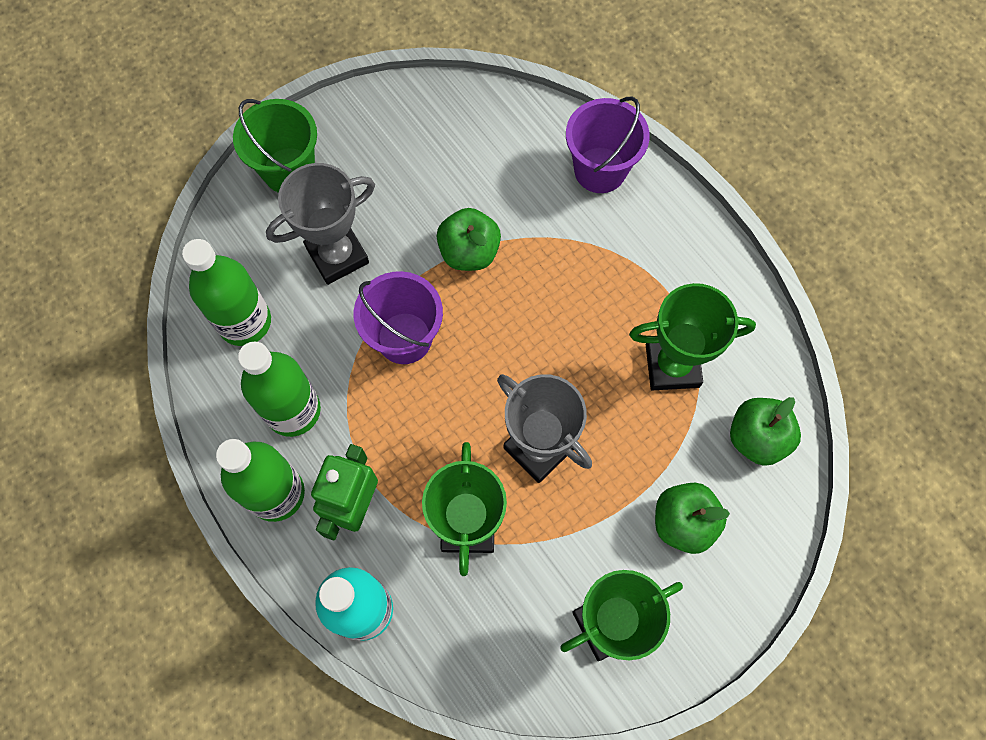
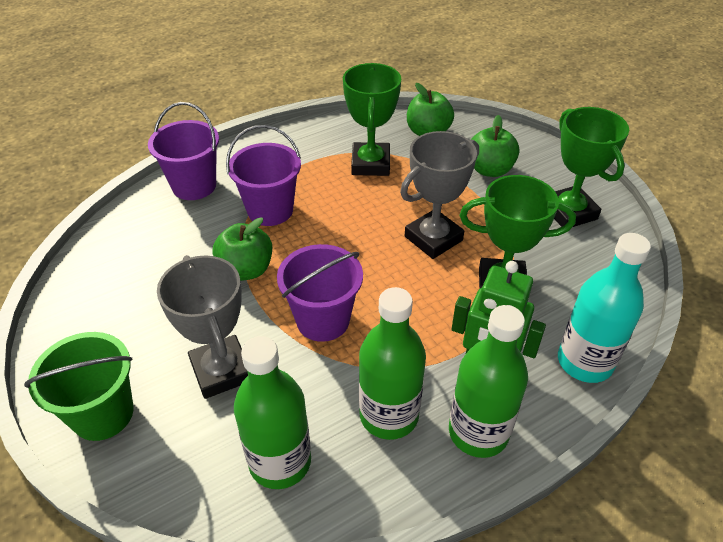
camera: 85 degrees left, 25 degrees down
none -> purple bucket [226,125,301,226]

